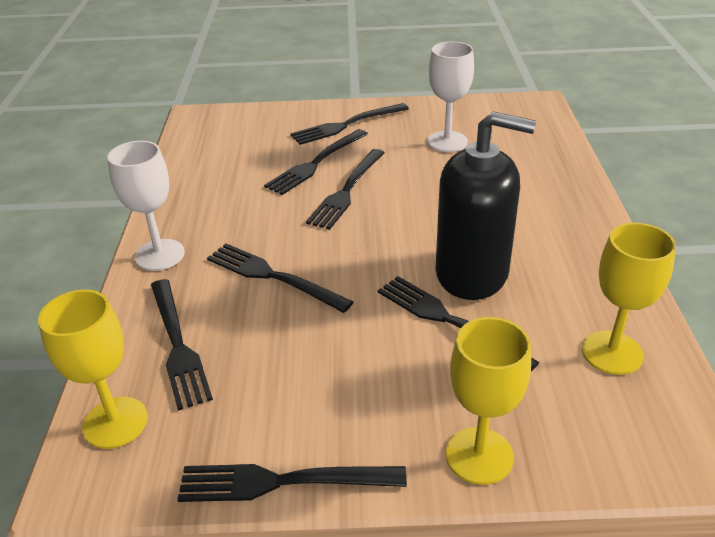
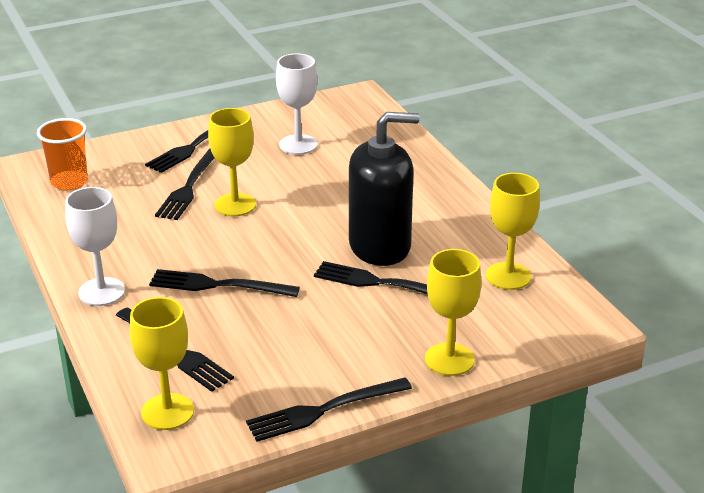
camera: 25 degrees left, 5 degrees down
black fork [306,149,385,229] -> yellow goblet [208,108,256,216]
none -> orange cup [37,118,88,190]

